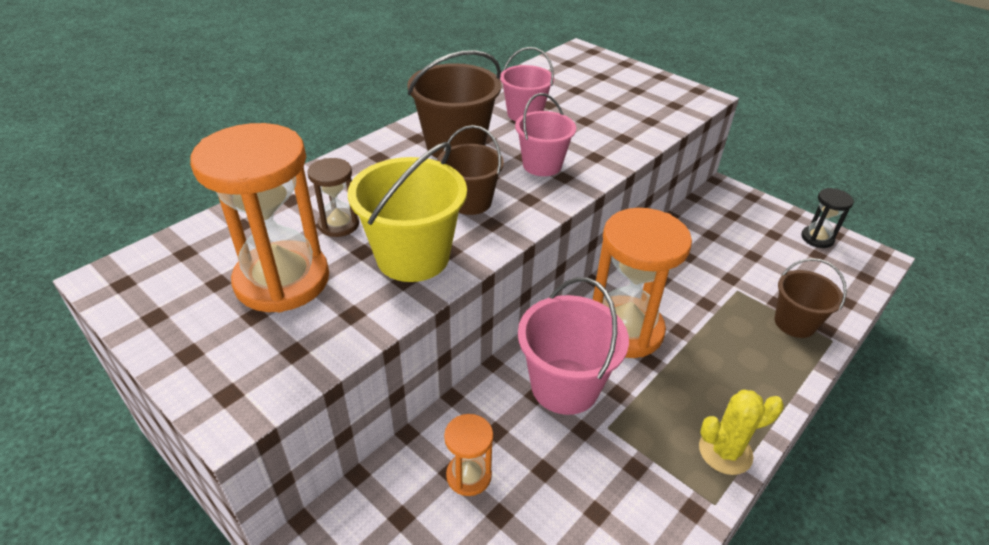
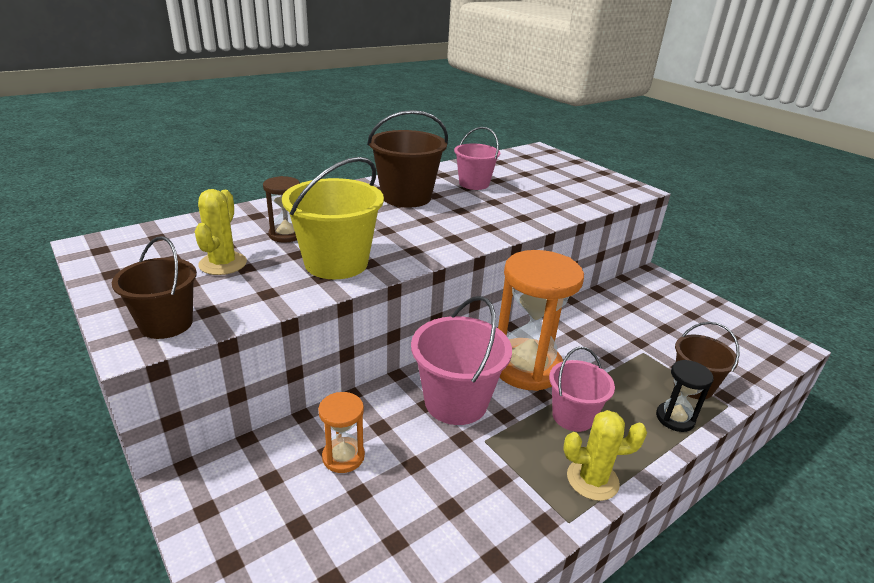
camera: 10 degrees right, 10 degrees down
orange hourglass [190,123,329,312] -> yellow cactus [195,189,247,275]
brown bucket [437,125,504,215] -> brown bucket moved to [112,236,197,339]
pink bucket [515,93,576,176] -> pink bucket moved to [549,347,615,432]
black hourglass [801,188,854,248] -> black hourglass moved to [656,360,713,432]

